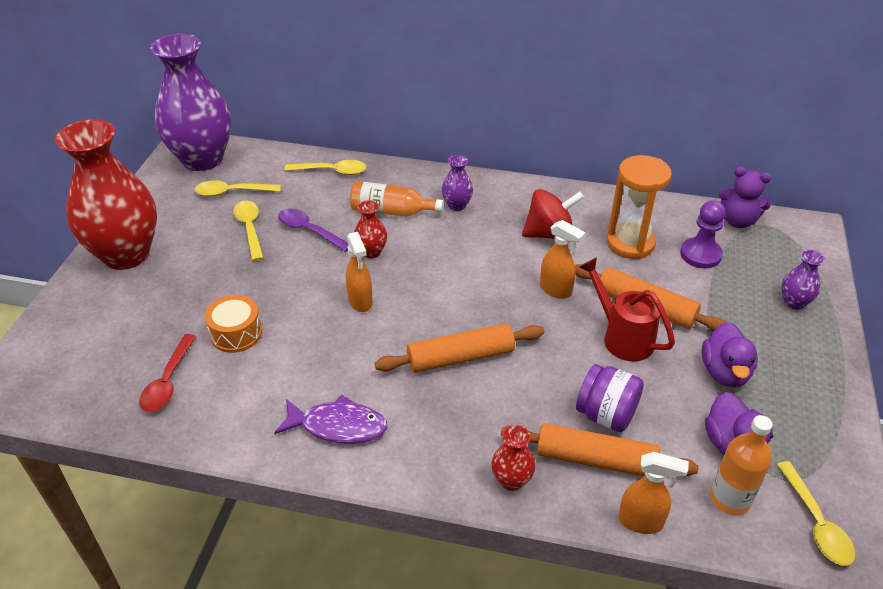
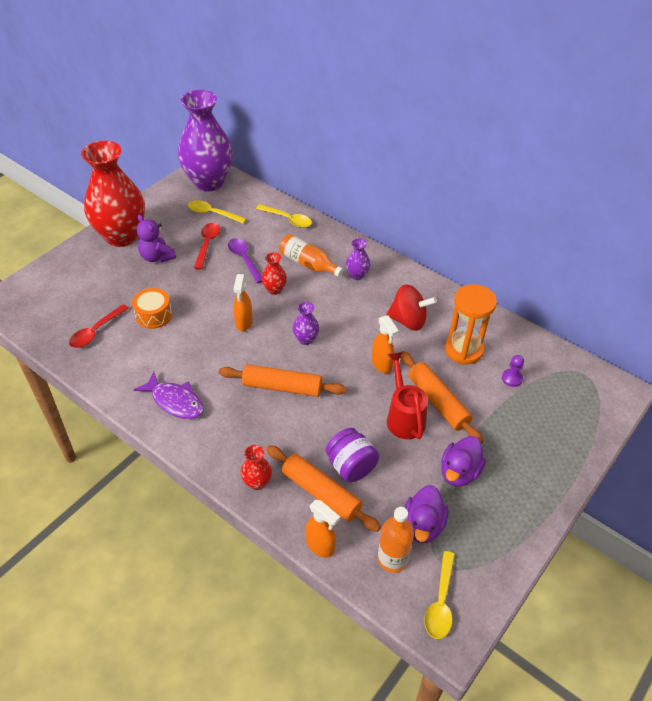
camera: 25 degrees right, 5 degrees up
yellow spoon [233,201,264,261] -> red spoon [194,223,220,269]
purple pawn [680,200,726,268] -> purple pawn [502,355,524,387], size x0.62
purple teddy bear [719,167,771,228] -> purple teddy bear moved to [137,215,176,263]
purple vase [781,249,825,310] -> purple vase moved to [293,302,319,345]

